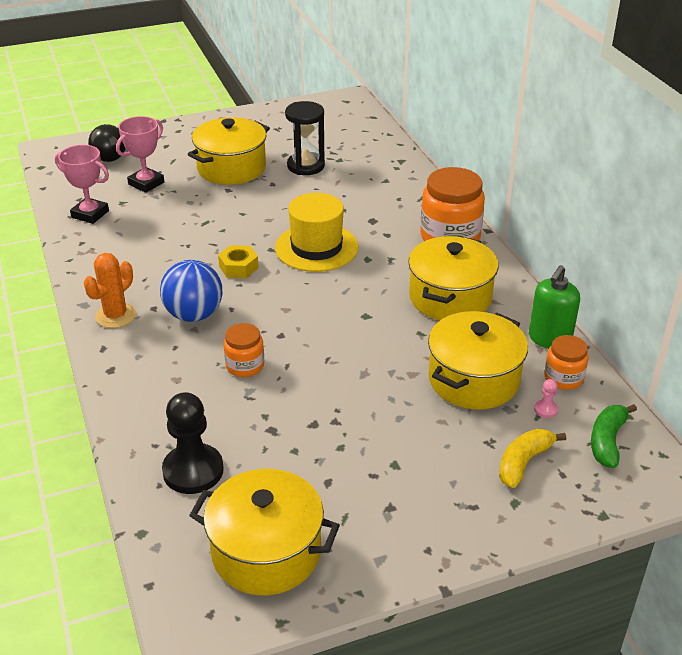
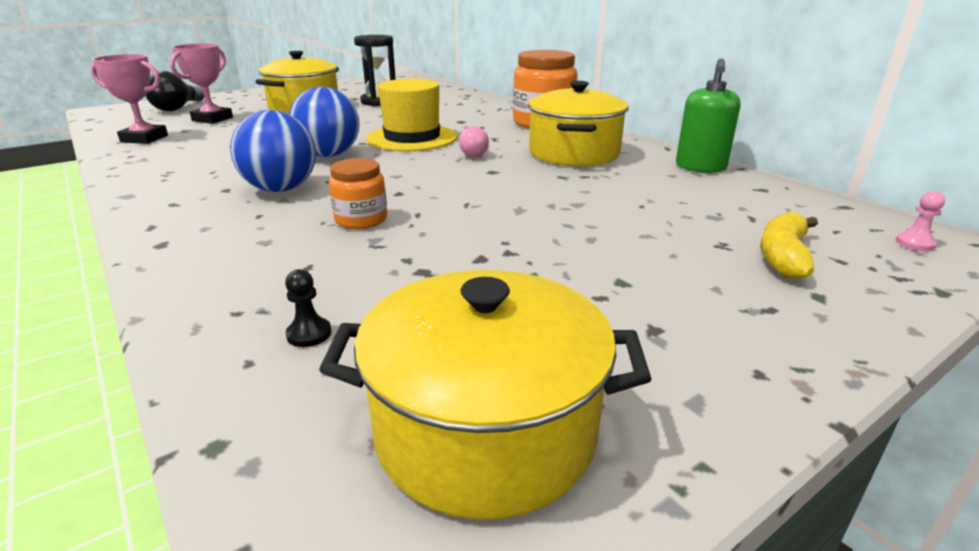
camera: 15 degrees left, 10 degrees down
orange cactus [84,253,136,328] -> none
black pawn [162,392,224,494] -> black pawn [285,269,332,347], size x0.41
yellow nut [218,245,259,278] -> blue ball [289,87,360,157]
yellow pot [428,311,528,410] -> none
pink pawn [534,379,558,418] -> pink pawn moved to [896,191,945,251]
orange jar [544,335,588,390] -> none
green banana [591,404,637,468] -> none
none -> pink light bulb [459,126,489,157]

